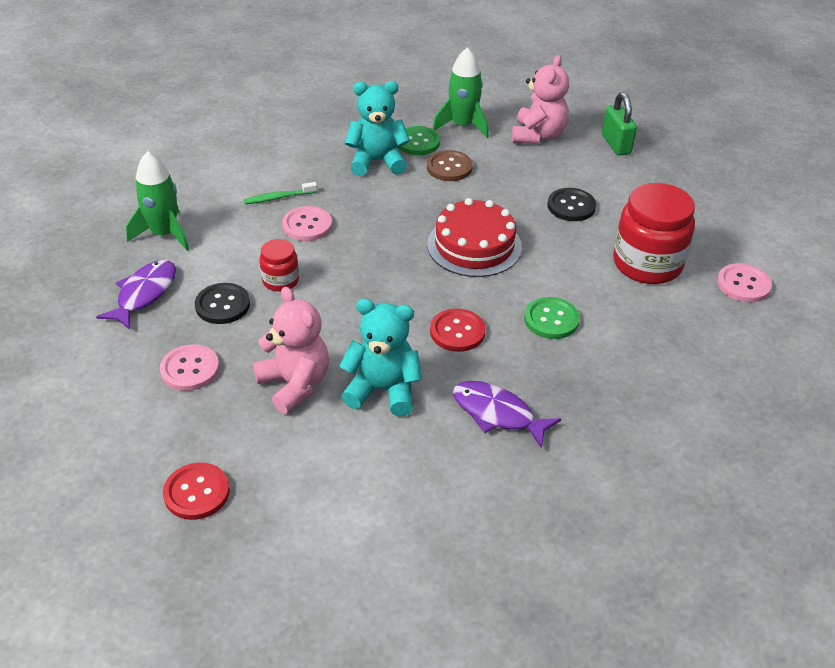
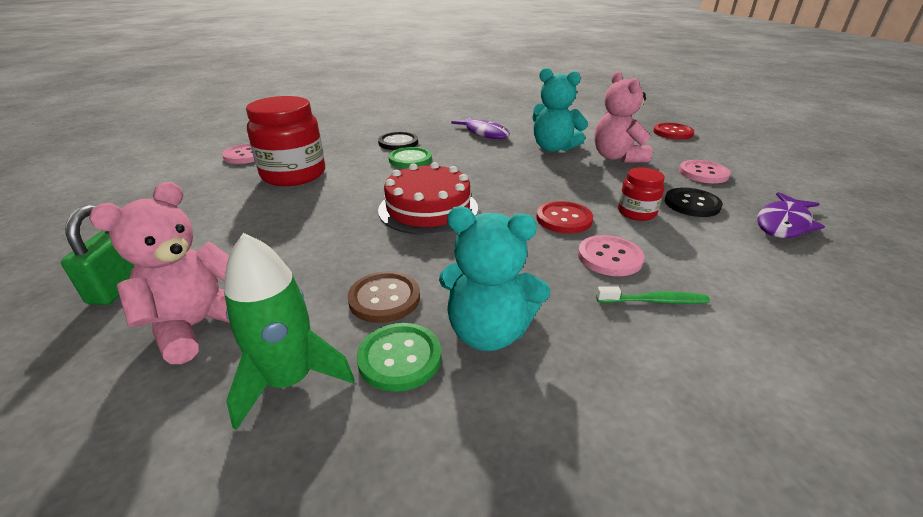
camera: 160 degrees left, 10 degrees down
green rocket [126,151,189,251] -> none
red button [430,308,486,352] -> red button moved to [536,201,593,234]
black button [547,188,596,221] -> black button moved to [378,132,418,150]

